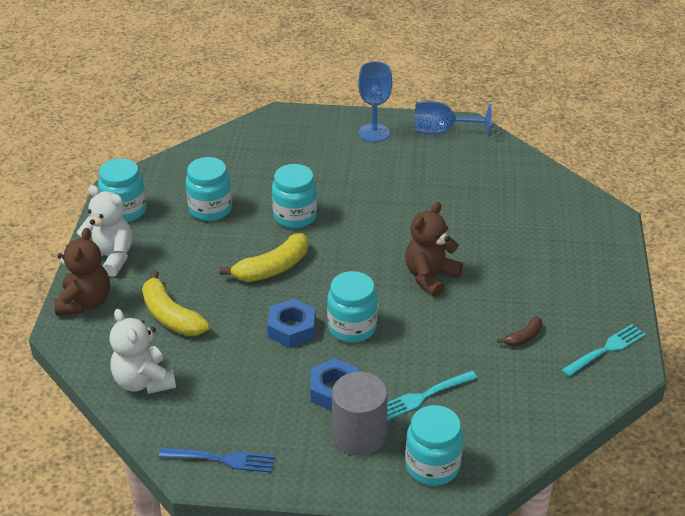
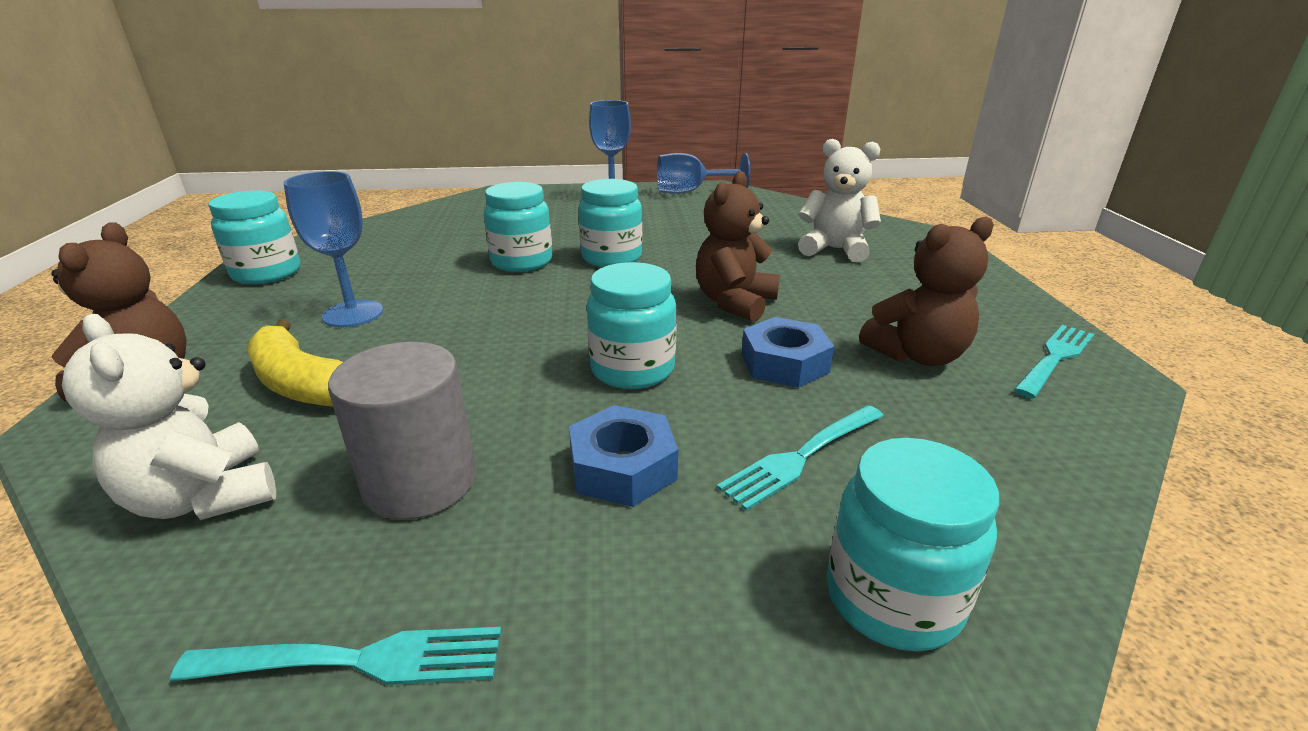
camera: 10 degrees left, 10 degrees down
white teddy bear [76,185,133,277] -> white teddy bear moved to [798,139,881,262]
blue fork [159,447,275,473] -> turquoise fork [170,627,501,685]
turquoise jar [186,157,232,221] -> turquoise jar moved to [578,179,642,267]
yellow banana [220,233,308,282] -> none
blue nut [267,299,316,348] -> blue nut moved to [741,317,834,388]
grey cylinder [332,372,388,456] -> grey cylinder moved to [328,342,476,520]
brown banana [497,316,542,346] -> brown teddy bear [859,217,994,366]
none -> blue goblet [284,171,383,327]

